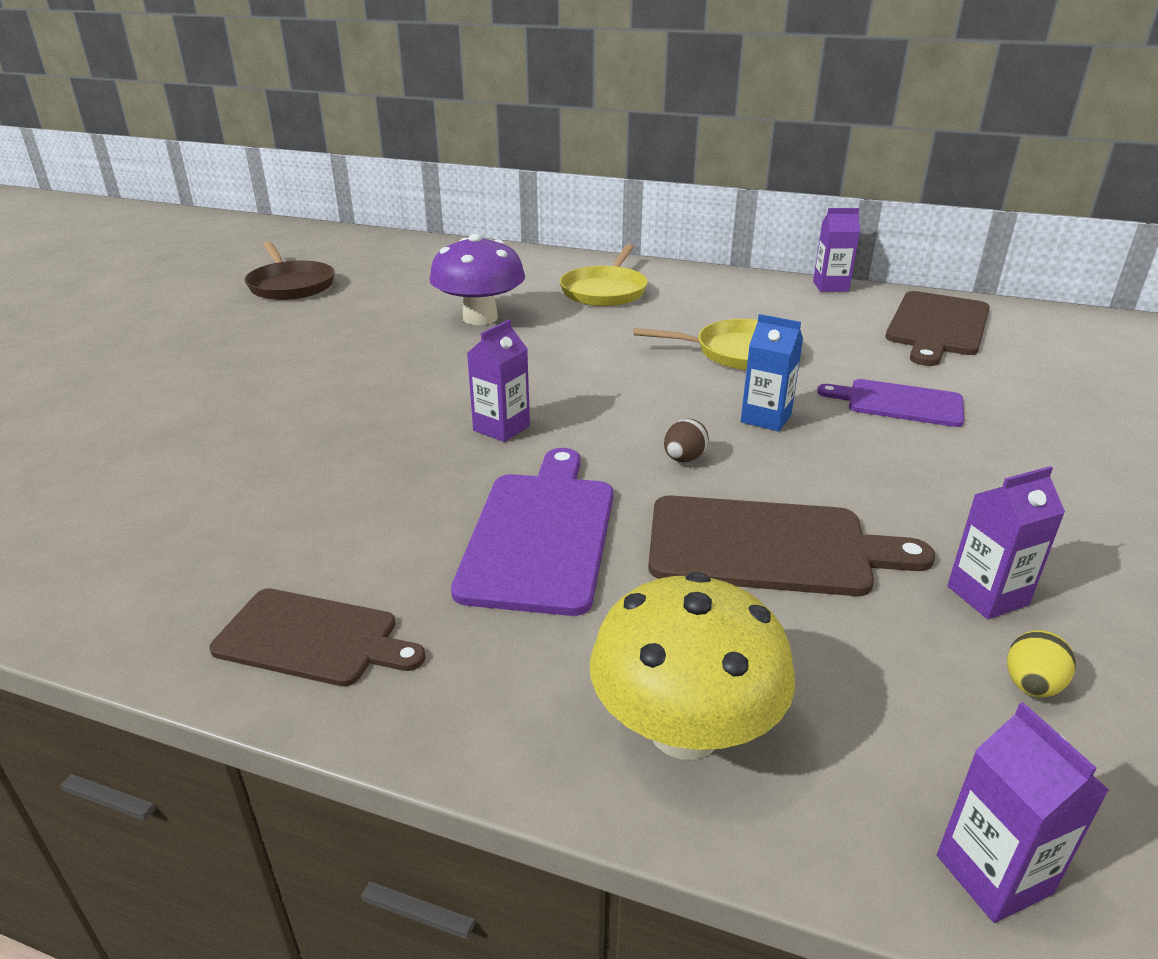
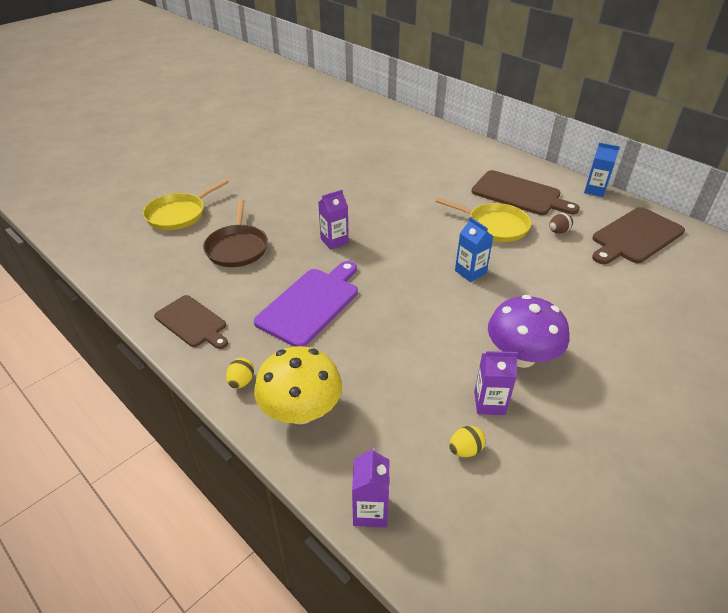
camera: 25 degrees right, 10 degrees up
brown pan [244,242,335,300] -> brown pan moved to [203,200,268,267]
purple mushroom [429,234,525,325] -> purple mushroom moved to [488,295,569,368]
yellow pan [559,244,648,306] -> yellow pan moved to [143,179,229,230]
brown cutting board [648,495,935,596] -> brown cutting board moved to [471,170,580,215]
brown egg [664,419,709,462] -> brown egg moved to [549,213,573,234]
purple carton [813,208,860,292] -> blue carton [584,143,620,197]
purple cutting board [817,379,964,427] -> none
none -> yellow egg [226,358,254,389]

